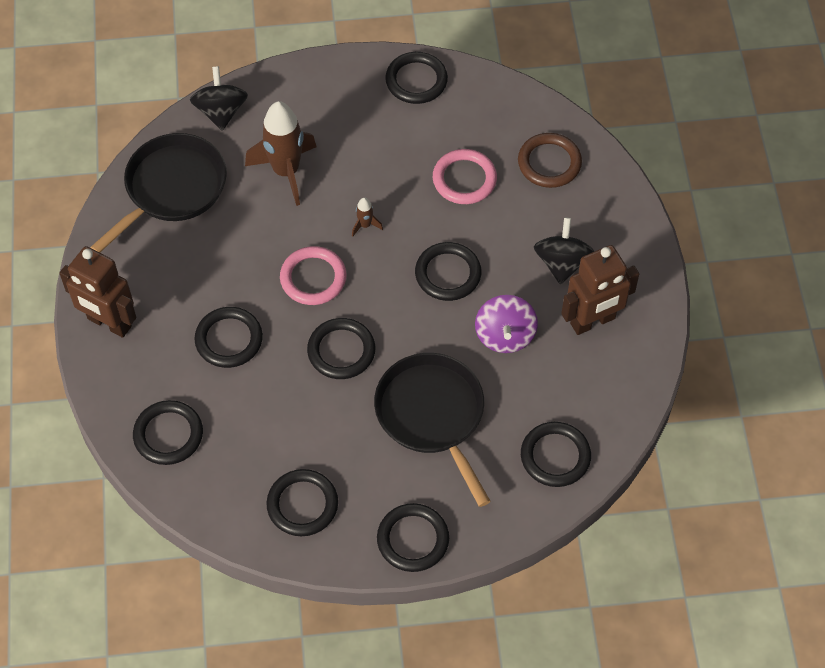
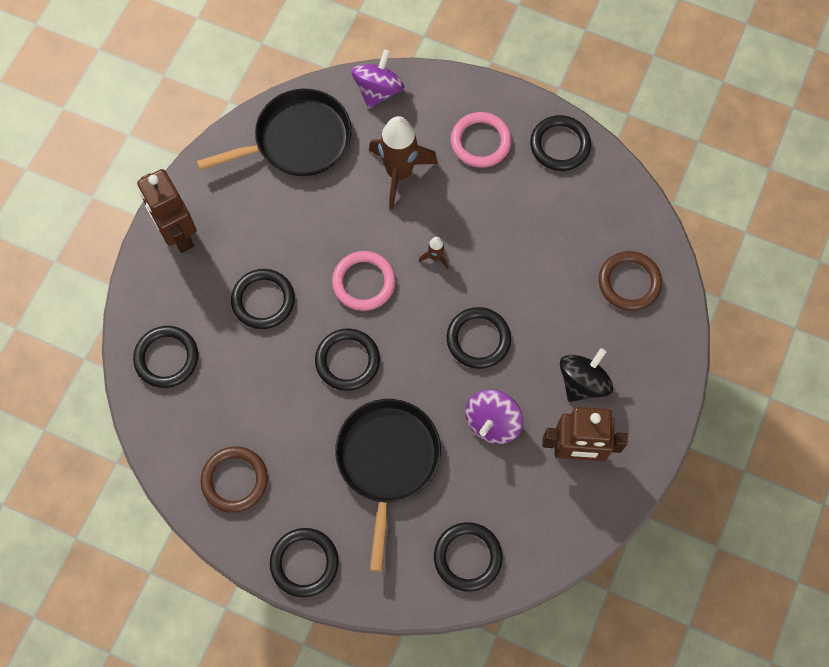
camera: 30 degrees right, 10 degrees up
black spinning top [190,66,248,131] -> purple spinning top [352,49,404,109]
black ring [266,469,338,536] -> brown ring [200,446,268,513]
pink ring [433,149,497,204] -> pink ring moved to [451,112,512,168]

